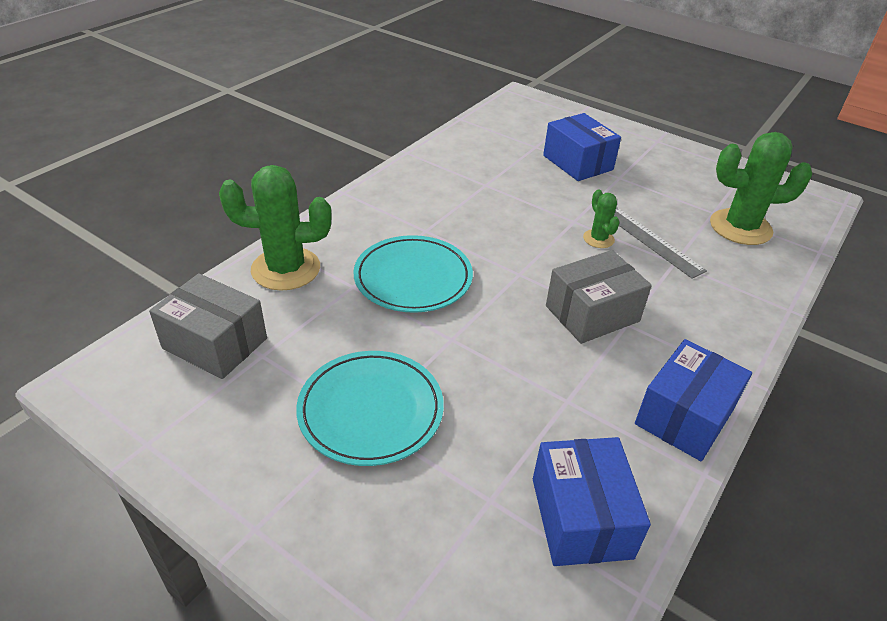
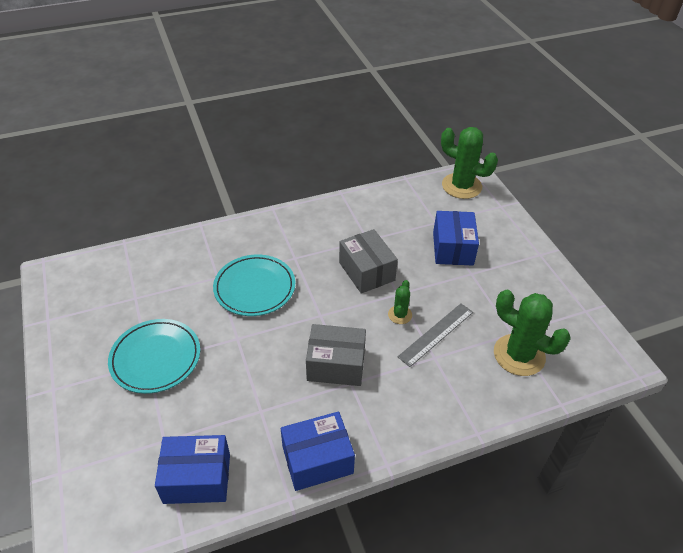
camera: 35 degrees right, 5 degrees up
grey box [149,273,267,379] -> grey box moved to [339,229,398,293]
green cactus [219,165,332,291] -> green cactus moved to [441,127,498,199]
blue box [533,437,651,566] -> blue box turned 60 degrees clockwise [155,435,230,504]
grey ruler [614,207,707,279] -> grey ruler turned 45 degrees clockwise [397,303,473,367]

